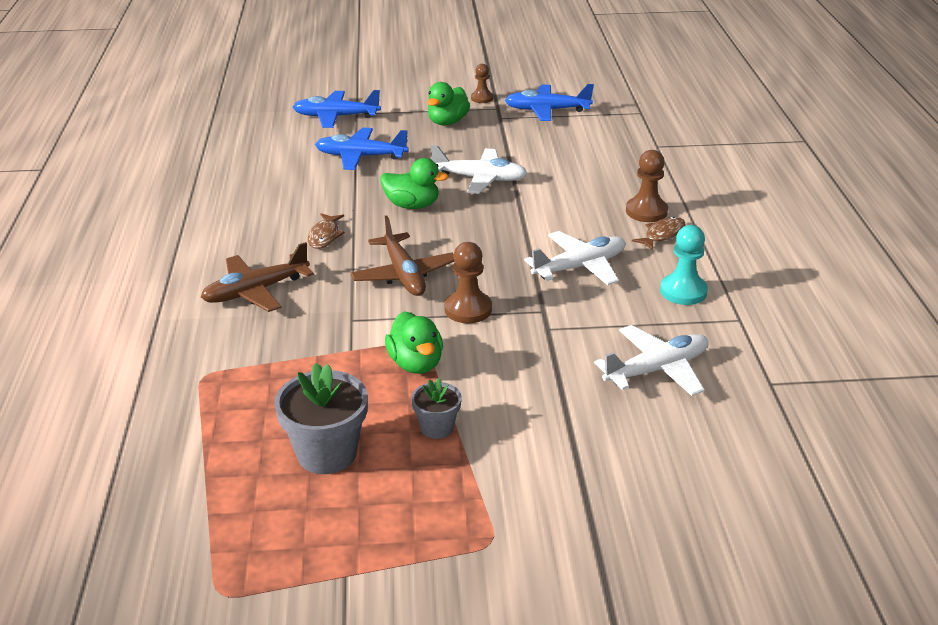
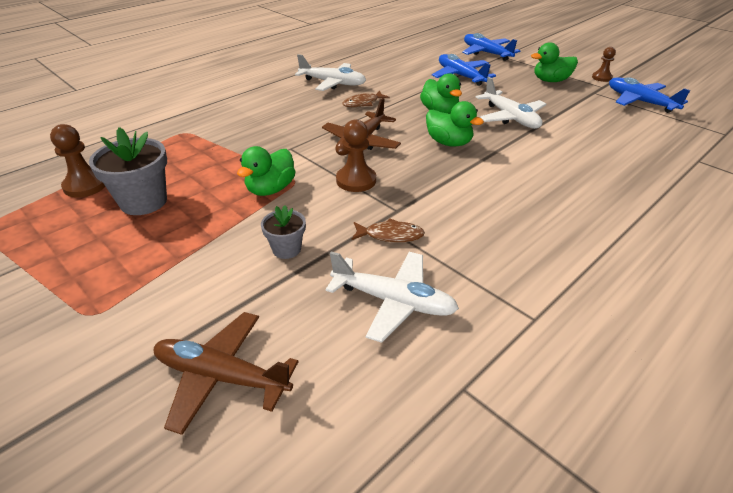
camera: 50 degrees right, 5 degrees up
brown plane [201,242,314,312] -> brown plane moved to [153,312,298,435]
grey flower pot [411,378,462,439] -> grey flower pot moved to [261,205,306,259]
white plane [524,231,625,285] -> white plane moved to [295,54,366,91]
brown pawn [626,150,668,222] -> brown pawn moved to [50,124,105,197]
brown fish [632,217,685,251] -> brown fish moved to [351,218,425,242]
turquoise pawn [660,225,708,305] -> none
none -> green duck [426,101,484,147]

